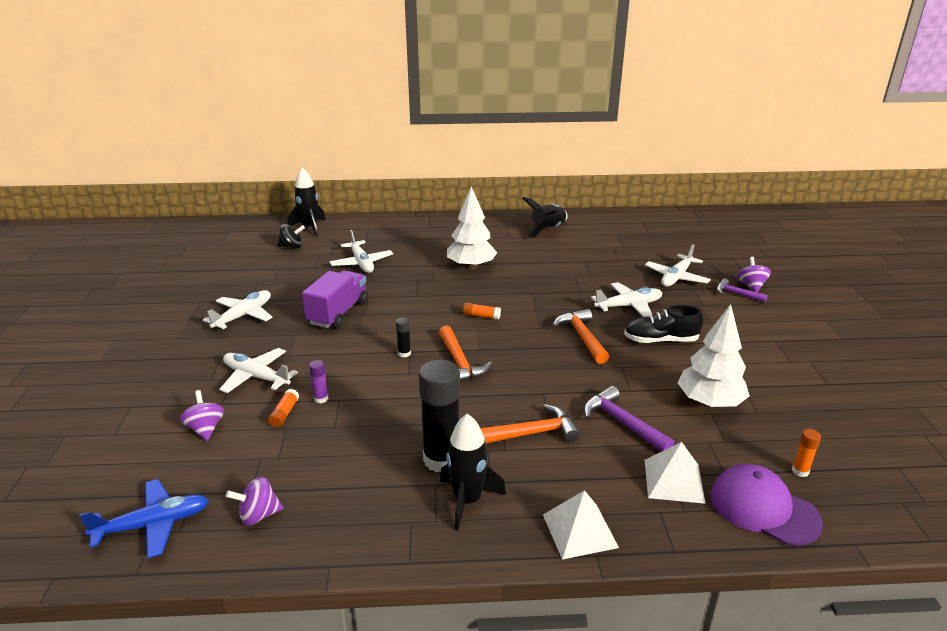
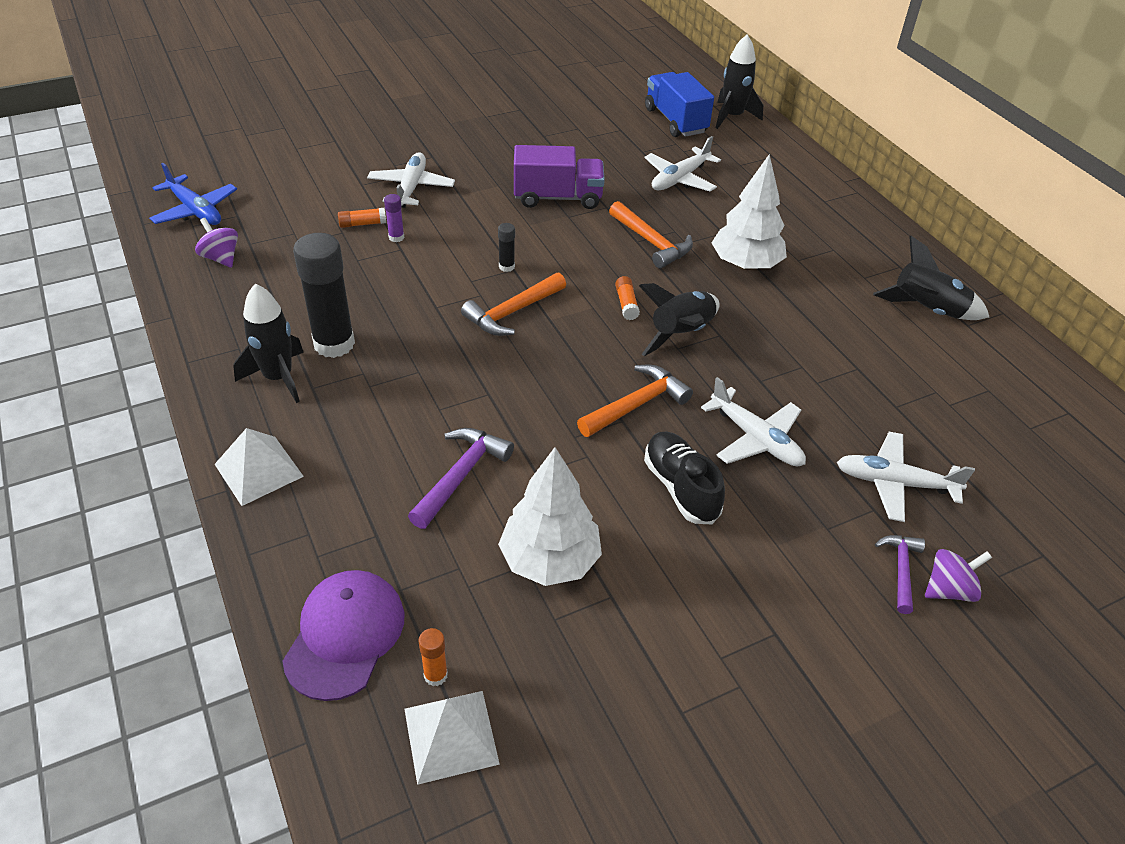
camera: 65 degrees right, 15 degrees up
purple spinning top [180,390,224,441] -> none
white plane [203,290,273,329] -> none
black spinning top [277,224,305,249] -> blue truck [645,72,714,137]
orange hammer [480,404,580,444] -> orange hammer moved to [609,201,693,269]
white pyramid [645,442,706,504] -> white pyramid moved to [404,691,500,785]
none -> black rocket [639,283,720,356]

